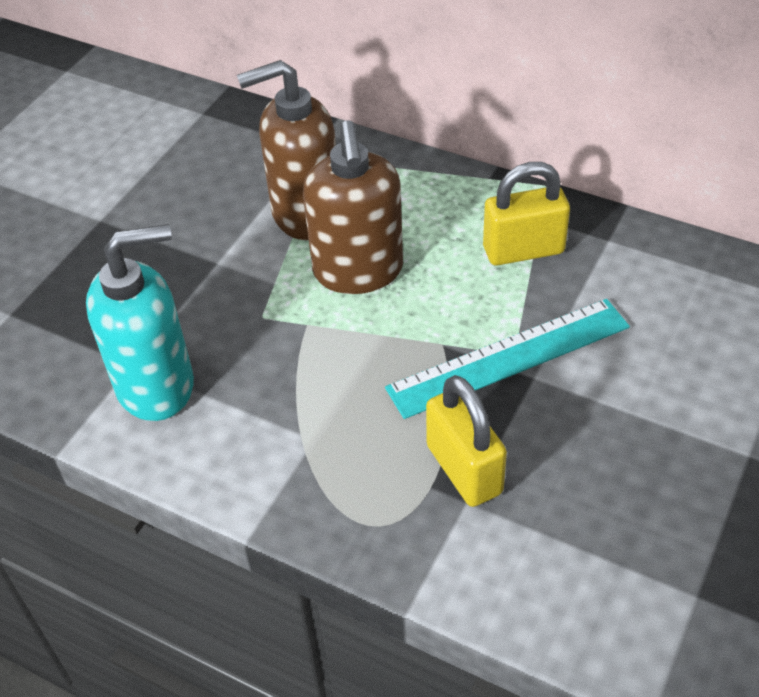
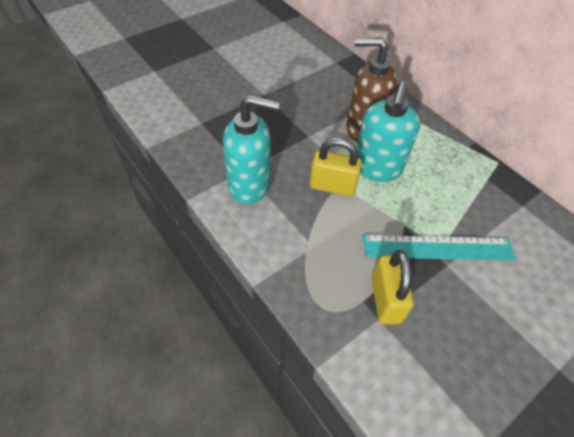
camera: 20 degrees right, 5 degrees up
brown soap dispenser [303,120,403,294] -> turquoise soap dispenser [356,81,420,182]
yellow padlock [483,162,570,266] -> yellow padlock moved to [310,138,362,196]

